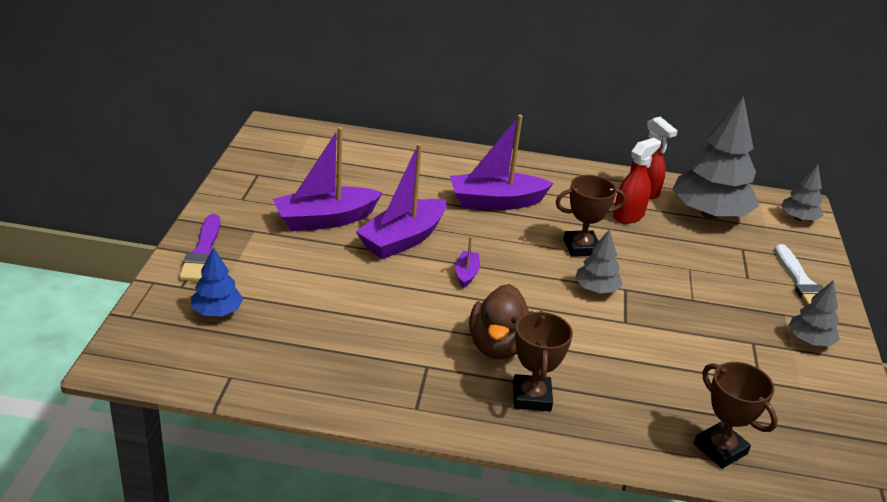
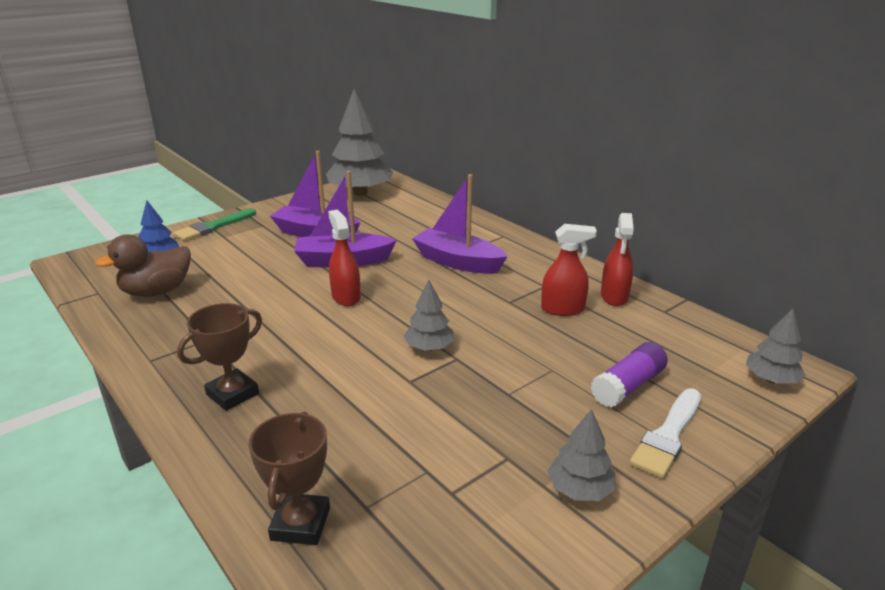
camera: 45 degrees right, 5 degrees down
purple brush [179,214,220,282] -> green brush [173,208,256,241]
purple boat [455,236,480,288] -> red spray bottle [328,210,361,306]
brown duck [469,284,533,359] -> brown duck moved to [95,234,191,297]
brown trophy [556,175,626,257] -> none
grey tree [672,96,759,219] -> grey tree moved to [326,89,393,196]
none -> purple glue stick [591,342,668,408]

